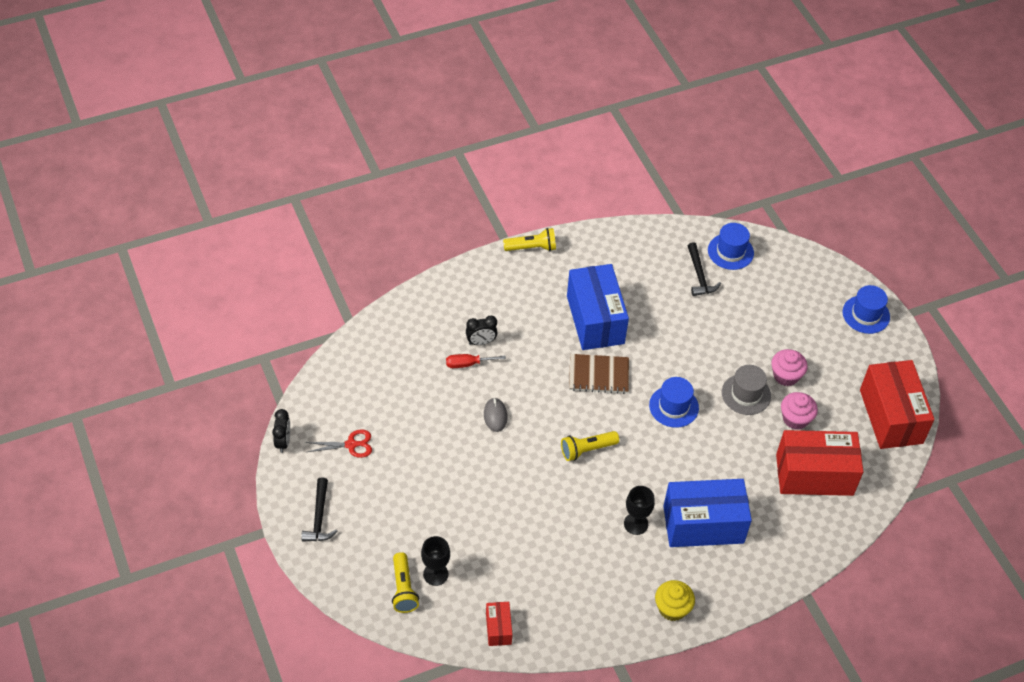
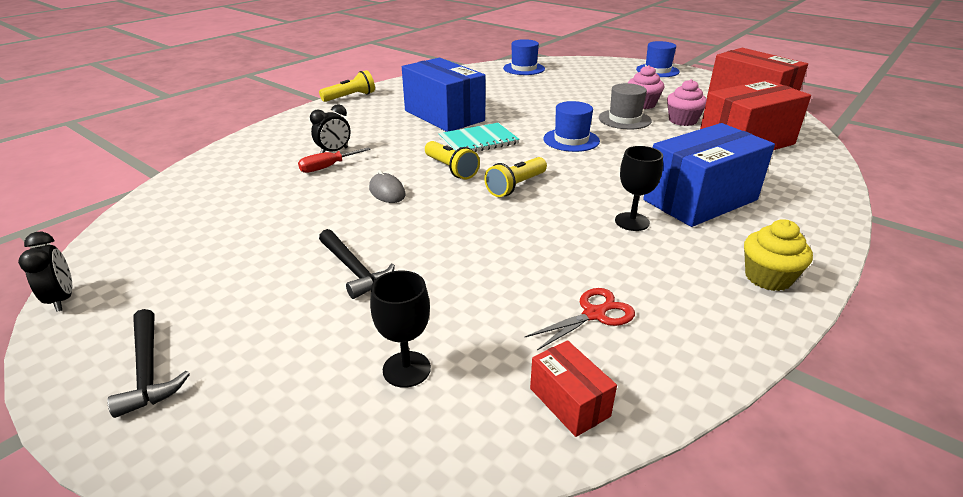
camera: 25 degrees left, 20 degrees down
red scissors [306,430,372,458] -> red scissors moved to [525,288,635,350]
yellow flashlight [392,552,419,613] -> yellow flashlight moved to [425,141,480,179]
brown notebook [569,354,629,394] -> turquoise notebook [438,123,520,152]
black hammer [688,242,721,296] -> black hammer moved to [319,229,395,299]

